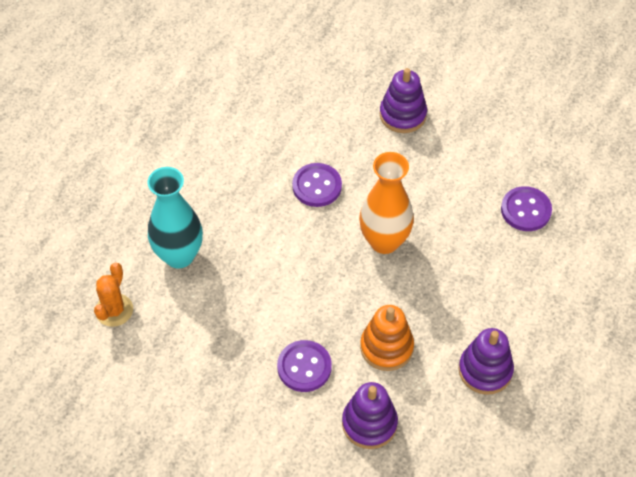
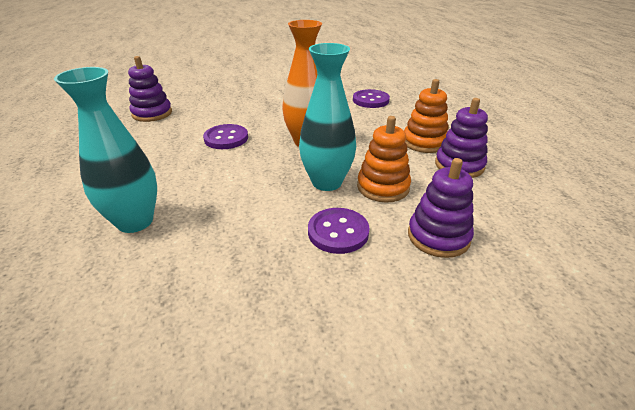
camera: 40 degrees left, 20 degrees down
orange cactus [94,262,133,327] -> none
purple stacking toy [380,68,427,133] -> purple stacking toy moved to [128,56,172,122]
none -> turquoise vase [299,43,356,191]
none -> orange stacking toy [404,79,449,153]

